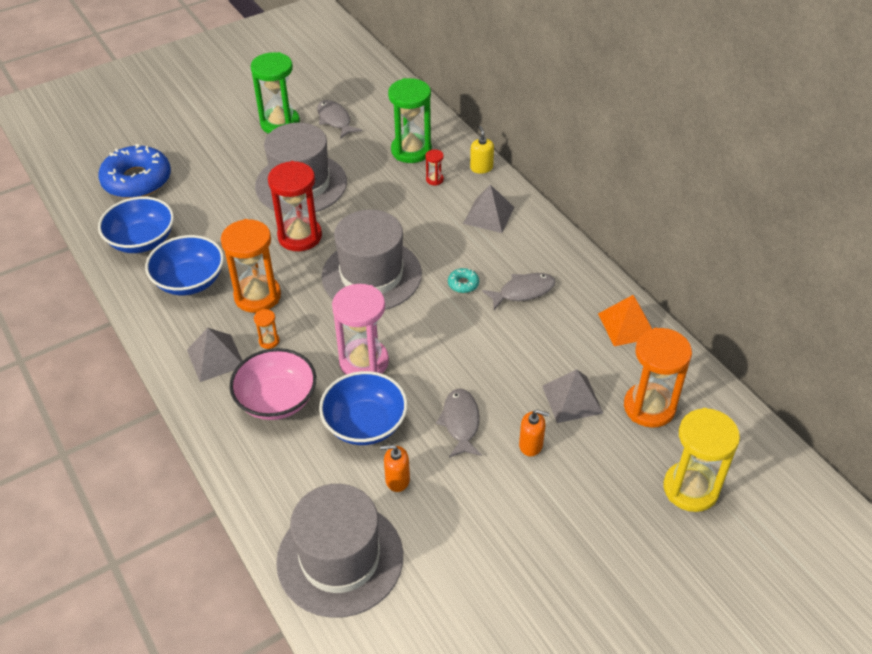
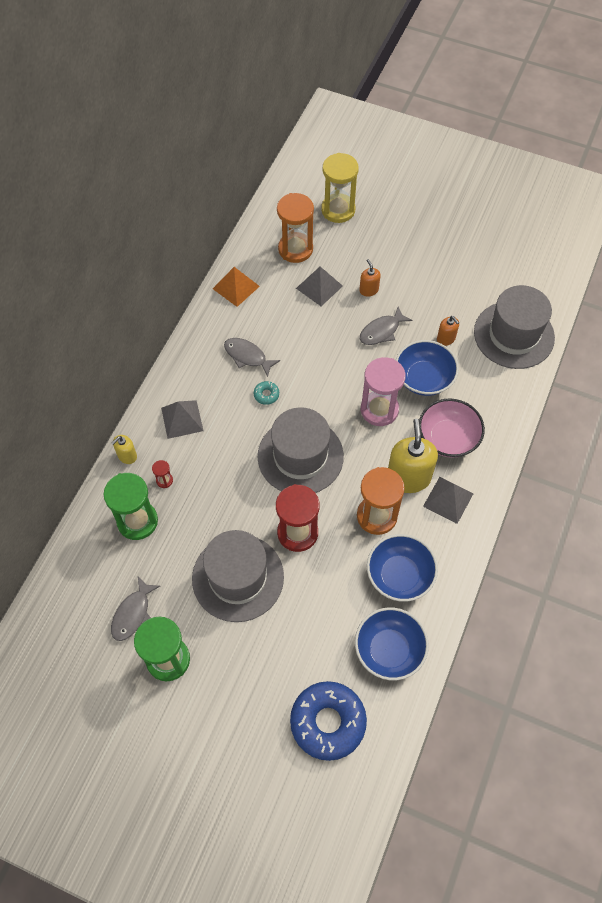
camera: 125 degrees left, 15 degrees up
orange hourglass [254,309,279,349] -> yellow soap dispenser [388,419,438,493]

